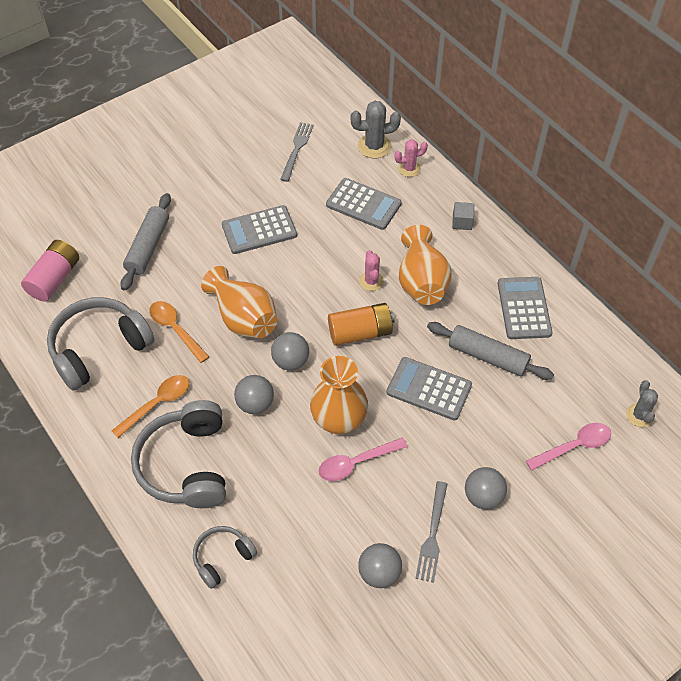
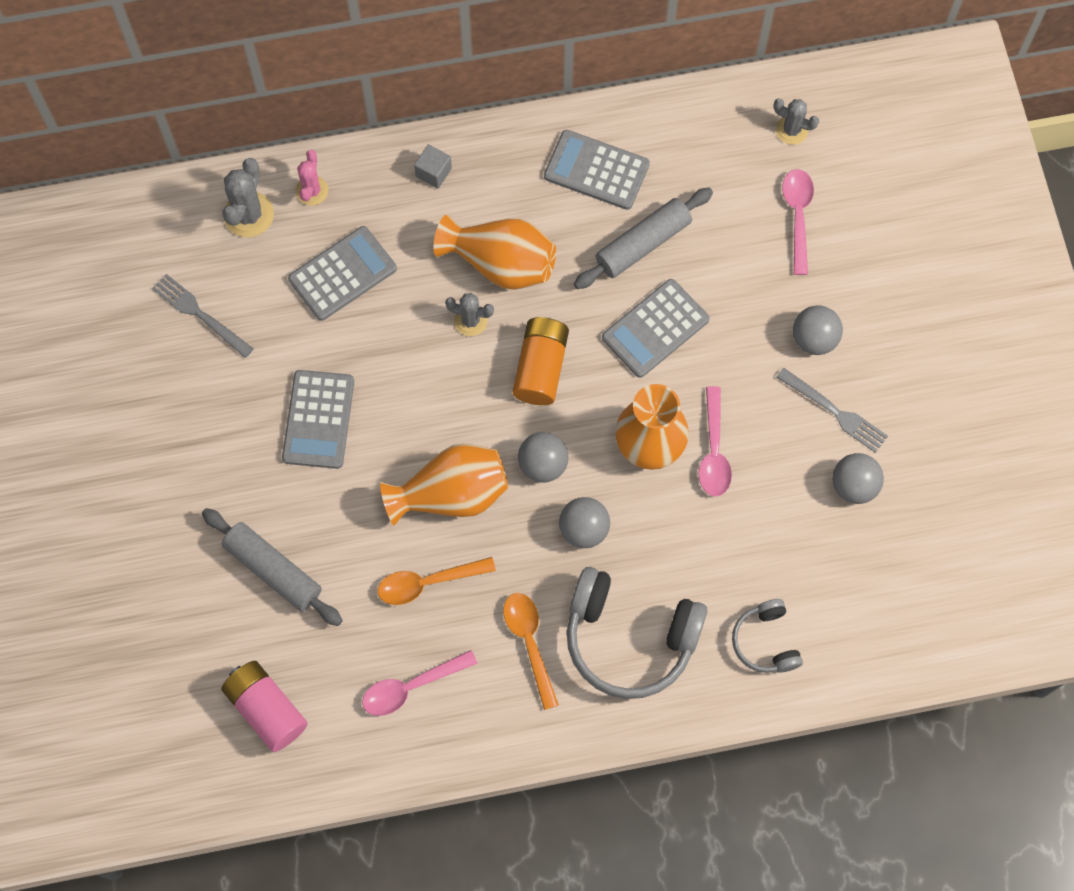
camera: 65 degrees left, 15 degrees up
grey headphones [47,297,155,390] -> pink spoon [362,650,478,716]
pink cactus [359,250,384,291] -> grey cactus [445,293,494,336]

